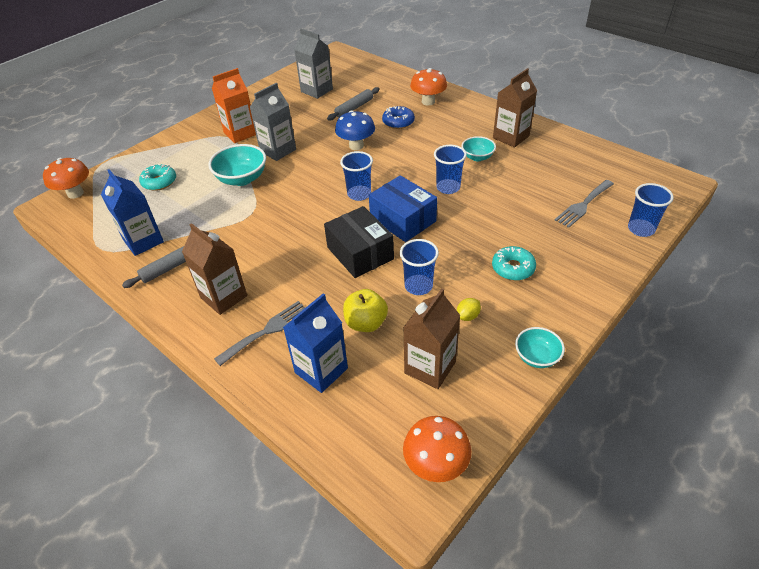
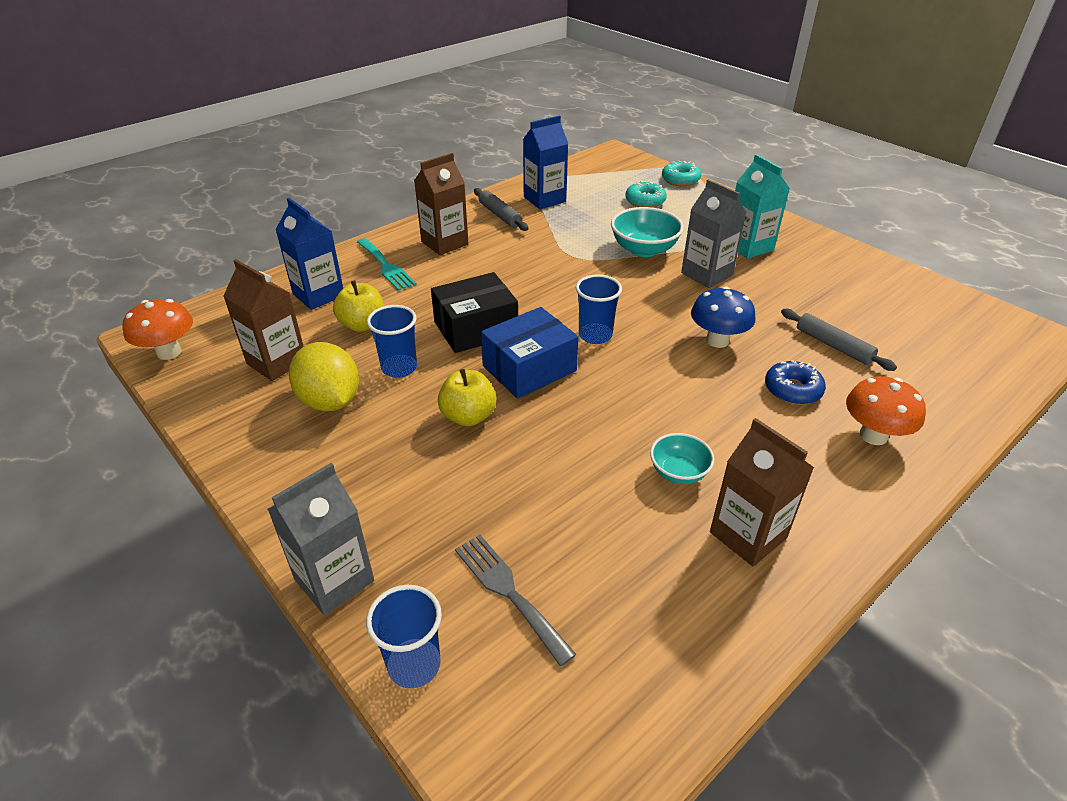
camera: 95 degrees right, 5 degrees down
orange mushroom [43,158,89,199] -> none
orange carton [212,68,256,143] -> turquoise carton [735,154,790,259]
grey fork [214,301,306,366] -> turquoise fork [357,238,417,291]
grey carton [294,29,333,99] -> grey carton moved to [267,463,374,615]
blue cup [434,145,467,194] -> none
yellow lemon [457,298,481,321] -> yellow lemon [289,342,359,411], size x2.32
turquoise donut [492,246,536,280] -> turquoise donut moved to [662,160,701,186]
turquoise bowl [515,327,565,368] -> none
none -> yellow apple [438,369,497,426]

